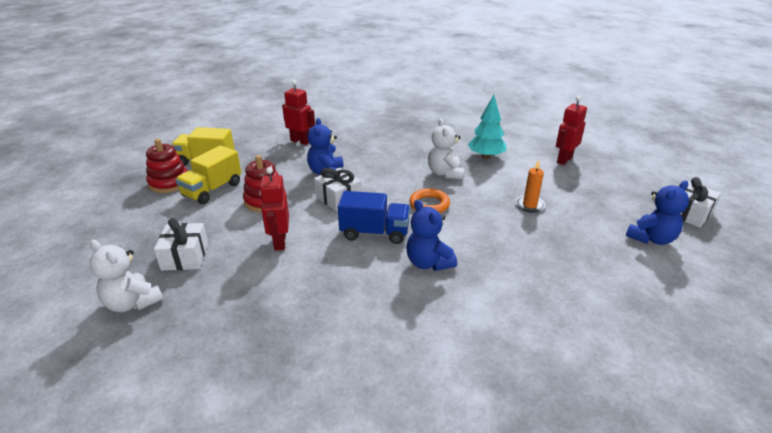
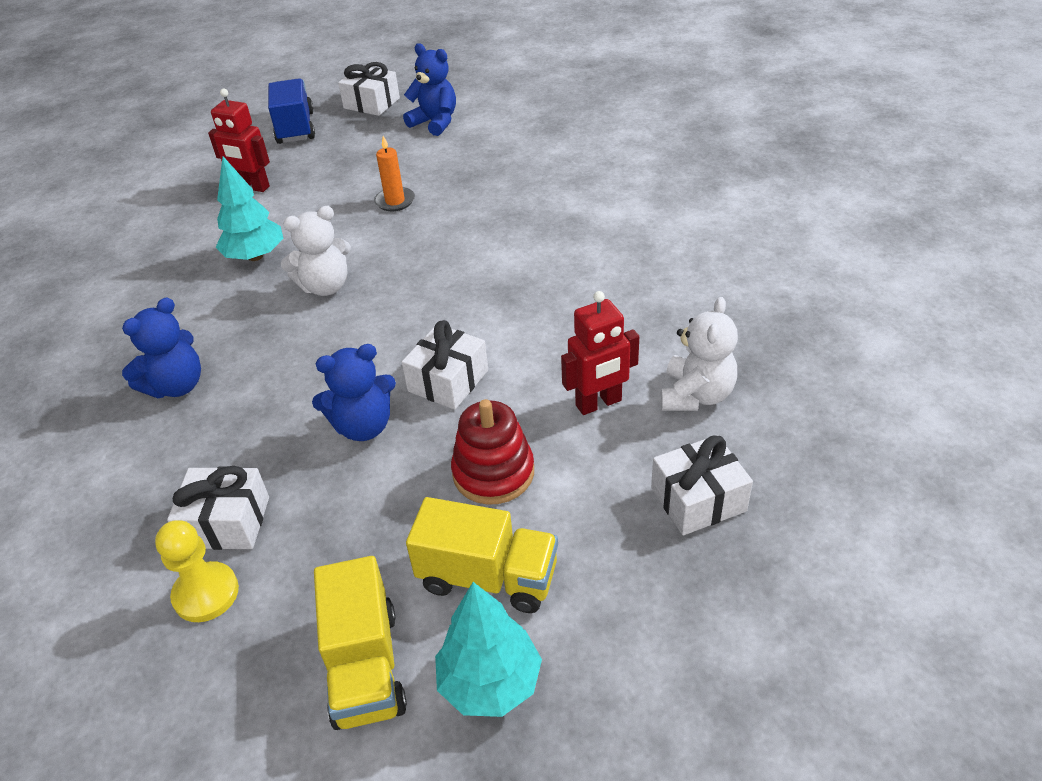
camera: 105 degrees left, 10 degrees up
white teddy bear [90,240,163,312] -> white teddy bear moved to [660,297,738,411]
red stacking toy [146,139,187,193] -> turquoise tree [435,582,542,717]
red robot [282,80,315,145] -> white gift [167,466,269,550]
blue truck [338,191,410,244] -> blue truck moved to [268,78,315,144]
blue teddy bear [406,199,457,271] -> blue teddy bear moved to [122,297,201,398]
orange ring [409,188,450,213] -> none
none -> yellow pawn [155,520,239,622]

